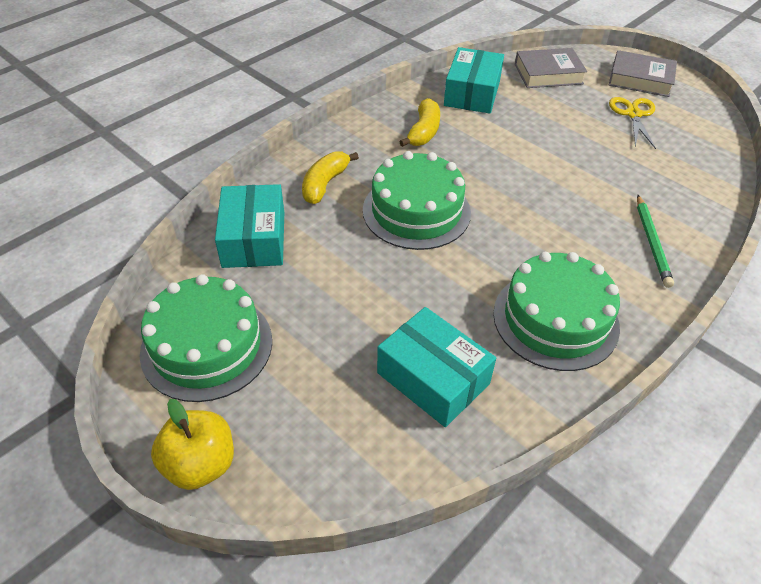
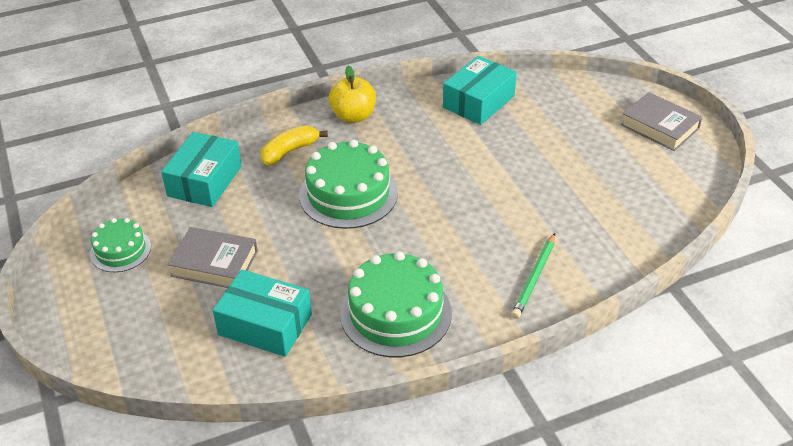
camera: 25 degrees right, 5 degrees down
green cake [140,274,272,402] -> green cake [90,218,151,272], size x0.57
yellow apple [151,399,234,490] -> yellow apple moved to [329,65,376,123]
turquoise box [377,307,496,427] -> turquoise box turned 45 degrees counterclockwise [213,269,312,357]
yellow banana [399,98,440,147] -> none
grey book [515,48,587,88] -> grey book moved to [168,227,258,288]
yellow scissors [609,97,656,149] -> none

